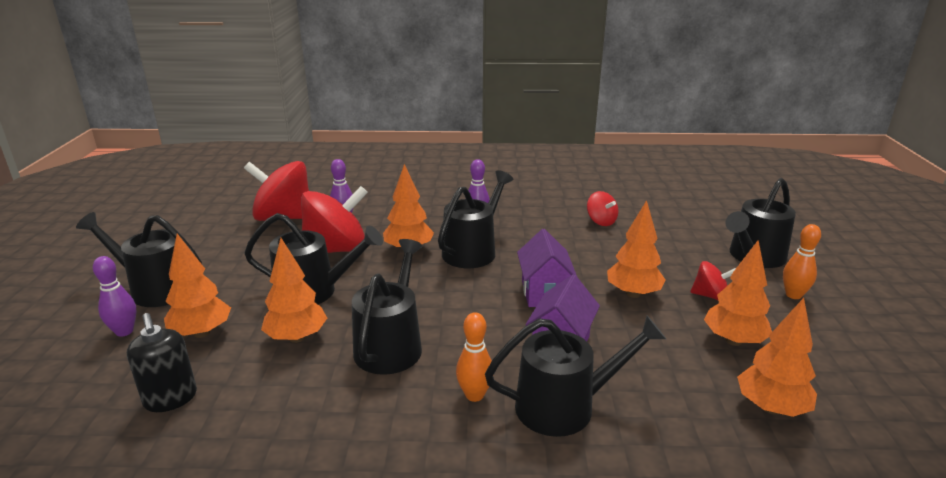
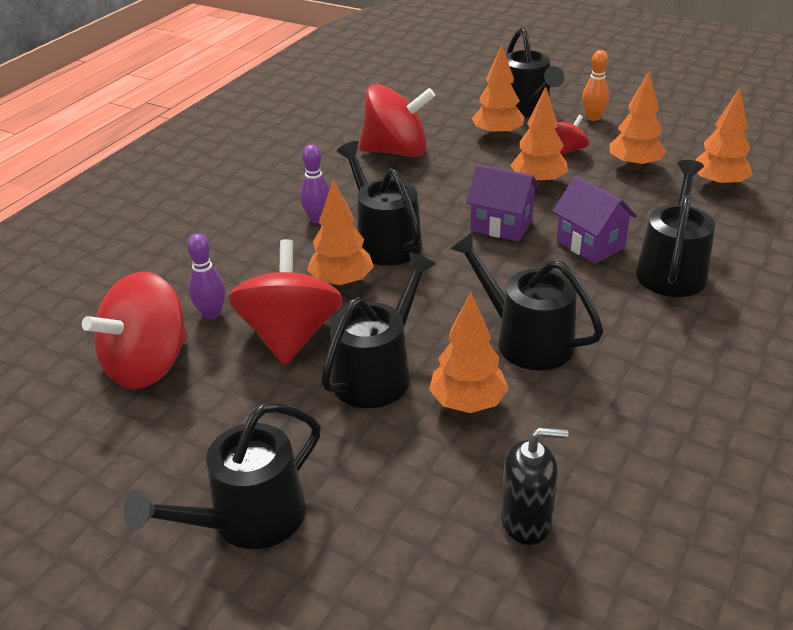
camera: 60 degrees left, 10 degrees up
purple bowling pin [93,256,137,337] -> none
orange tree [164,234,231,338] -> orange tree moved to [472,44,524,138]
orange bowling pin [456,312,492,402] -> none
red spinning top [587,191,618,226] -> red spinning top [359,84,435,157], size x2.05

